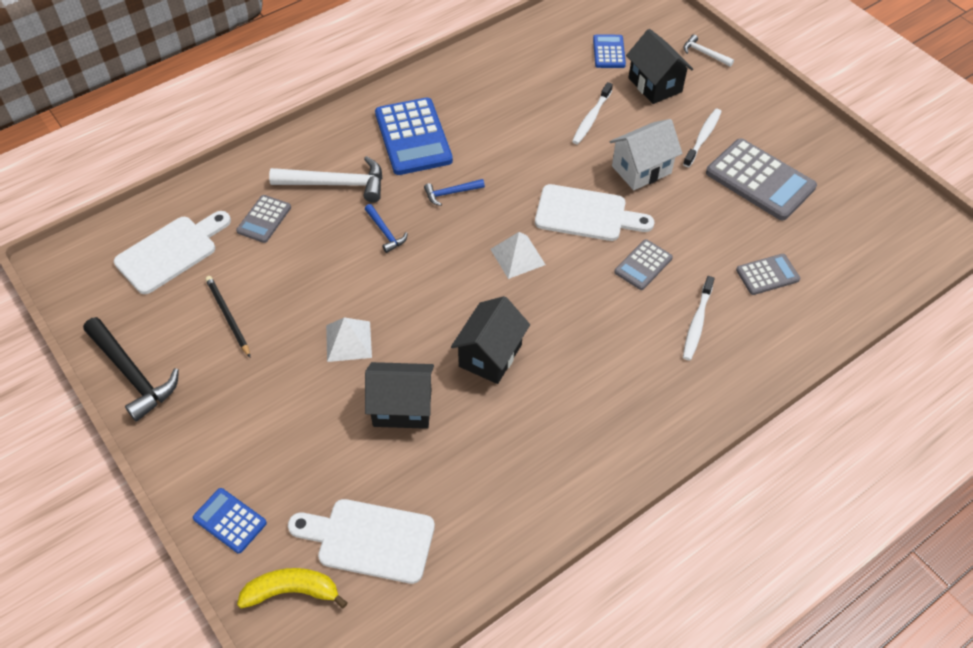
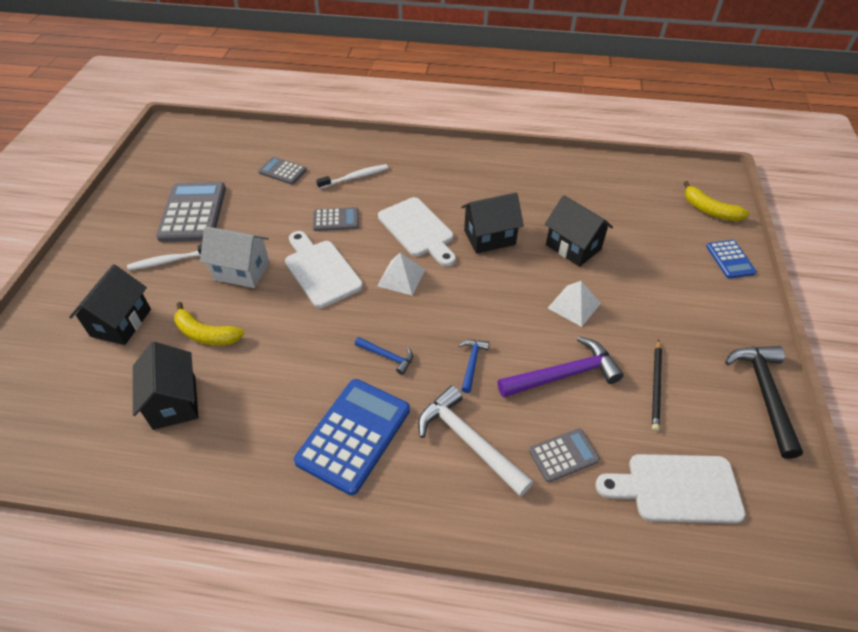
camera: 135 degrees left, 5 degrees down
white cutting board [288,499,435,584] -> white cutting board moved to [378,197,456,267]
white toothbrush [572,82,613,144] -> yellow banana [174,302,244,345]
blue calculator [593,34,626,68] -> none
white hammer [683,34,734,67] -> none
none -> black house [133,342,198,430]
none -> purple hammer [497,337,624,397]

